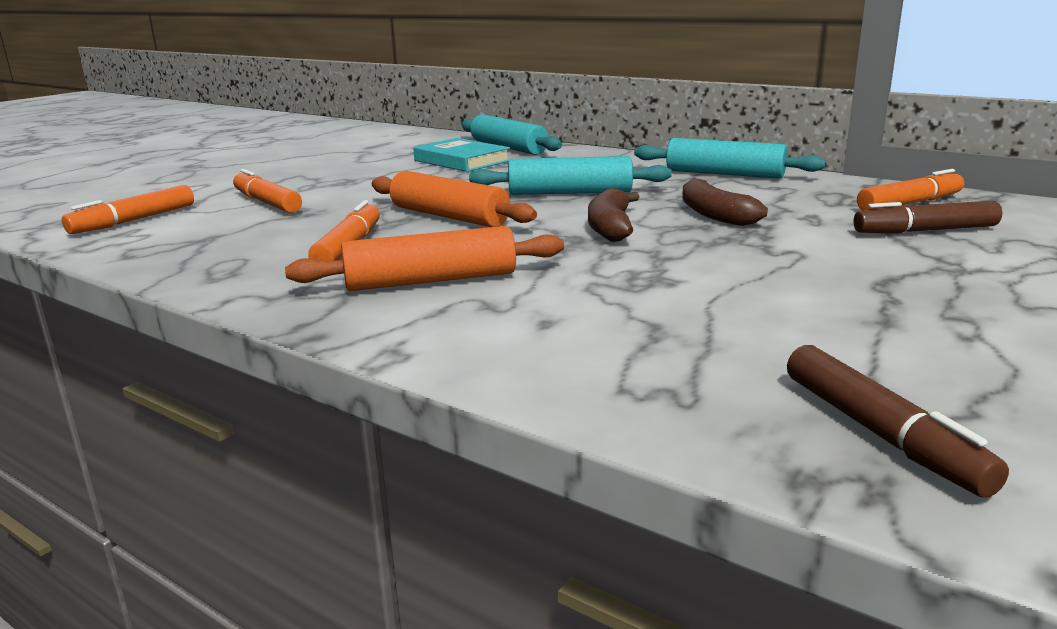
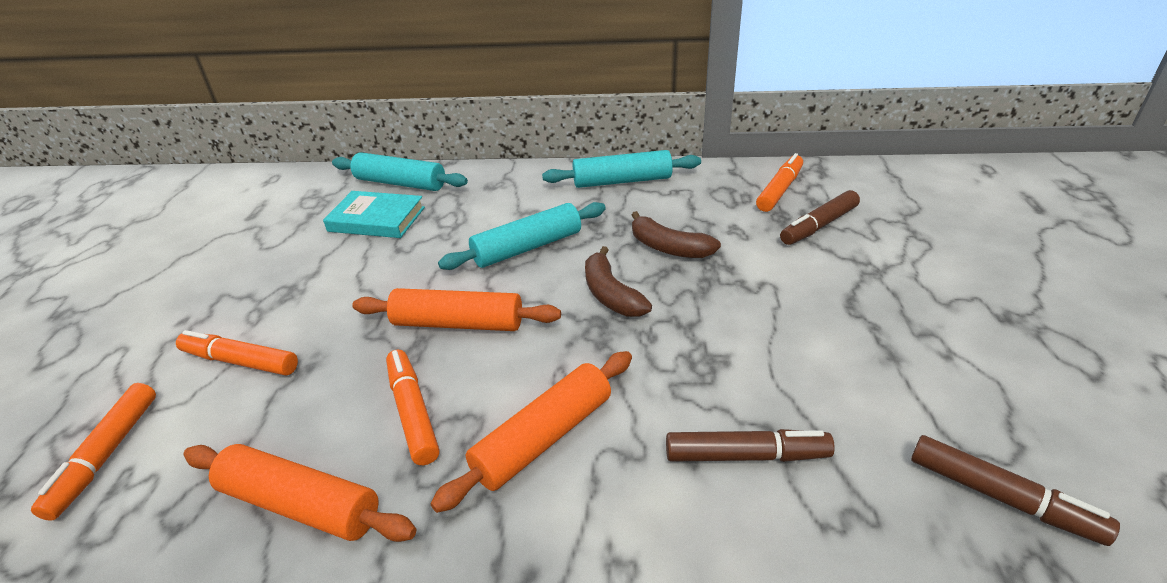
camera: 30 degrees left, 15 degrees up
none -> orange rolling pin [184,444,416,542]
none -> brown marker [666,429,835,462]

